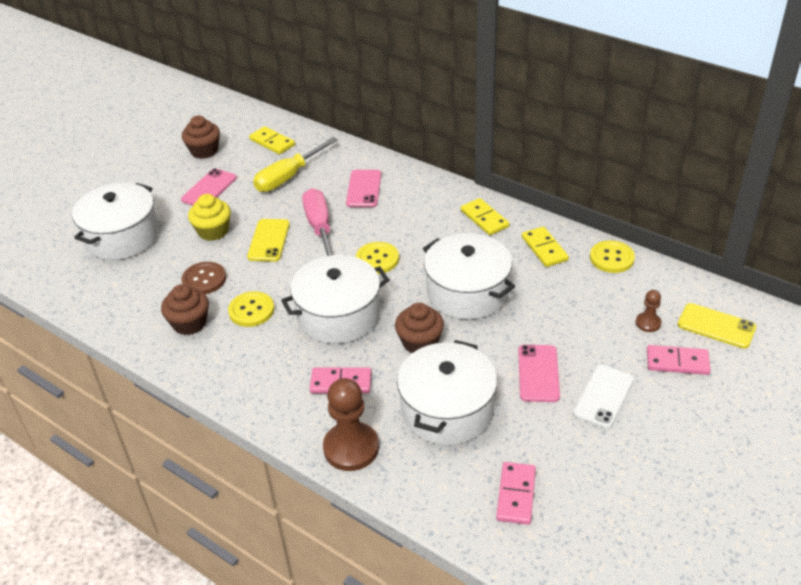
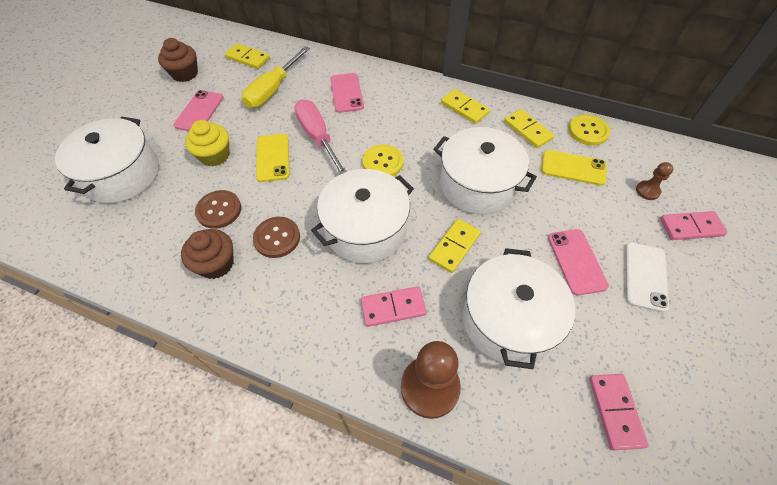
camera: 15 degrees left, 15 degrees up
yellow button [228,291,274,327] -> brown button [253,217,300,258]
brown cupcake [395,303,444,353] -> yellow domino [429,219,481,273]
yellow phone [678,303,756,349] -> yellow phone moved to [541,150,607,186]

